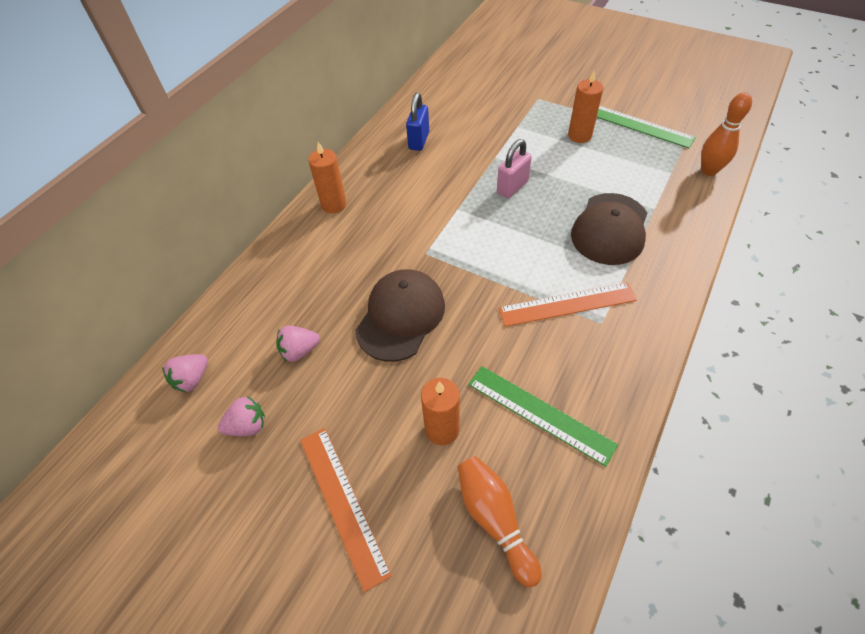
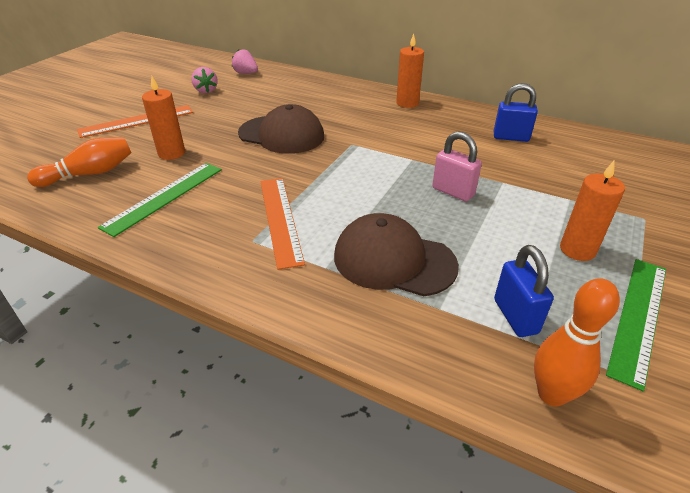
camera: 85 degrees right, 15 degrees down
pink strawberry [276,325,320,362] -> none
none -> blue padlock [494,245,554,337]

